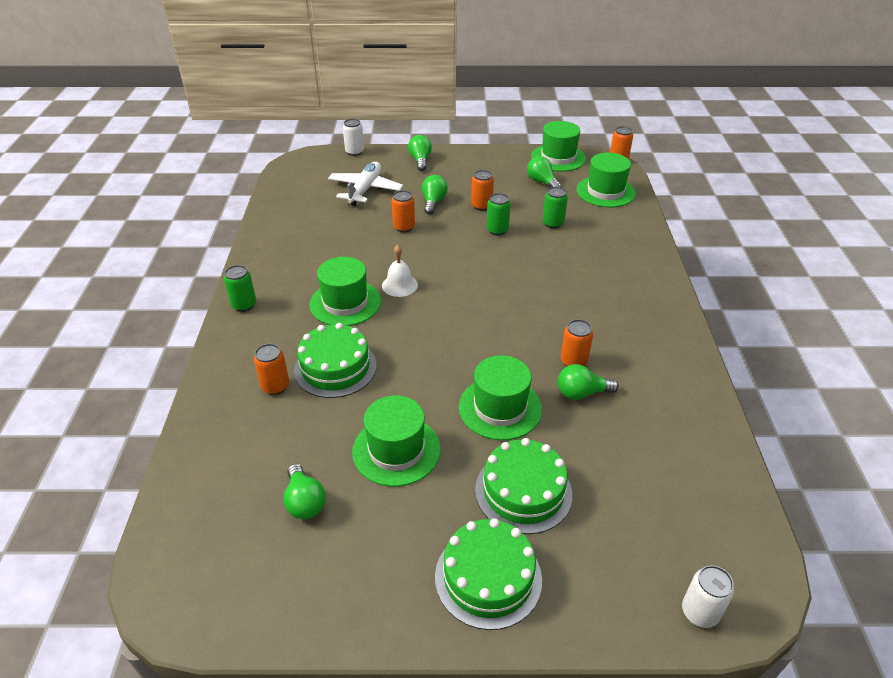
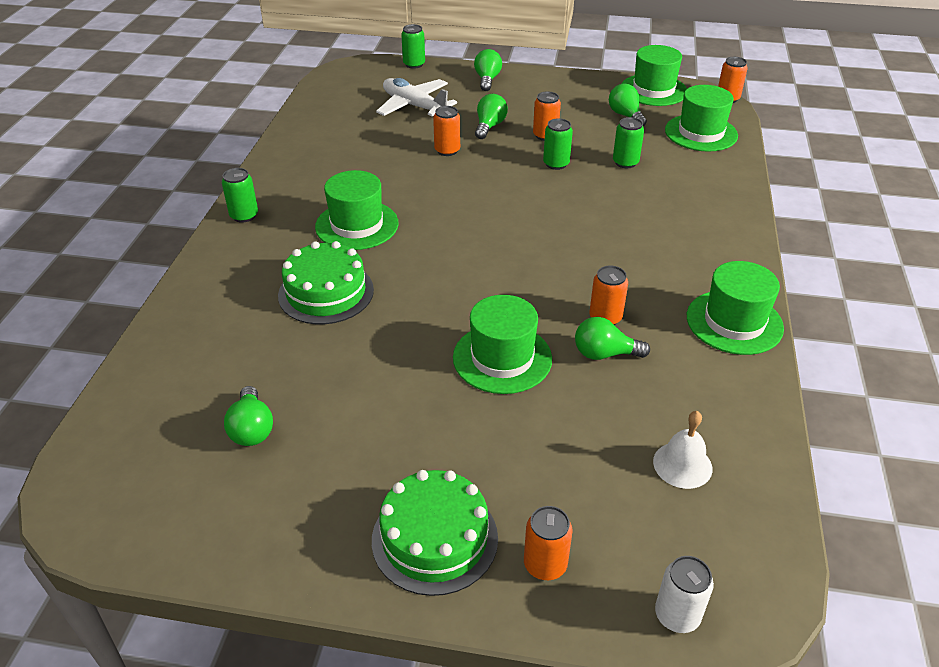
camera: 10 degrees right, 0 degrees up
orange can [254,344,289,395] -> orange can moved to [524,506,573,580]
white plane [328,162,403,206] -> white plane turned 75 degrees counterclockwise [376,78,457,116]
white can [343,119,364,156] -> green can [401,24,425,69]
green hat [352,395,441,487] -> green hat moved to [687,261,784,355]
white bell [382,245,418,297] -> white bell moved to [653,411,712,489]
green cake [475,438,572,534] -> none

